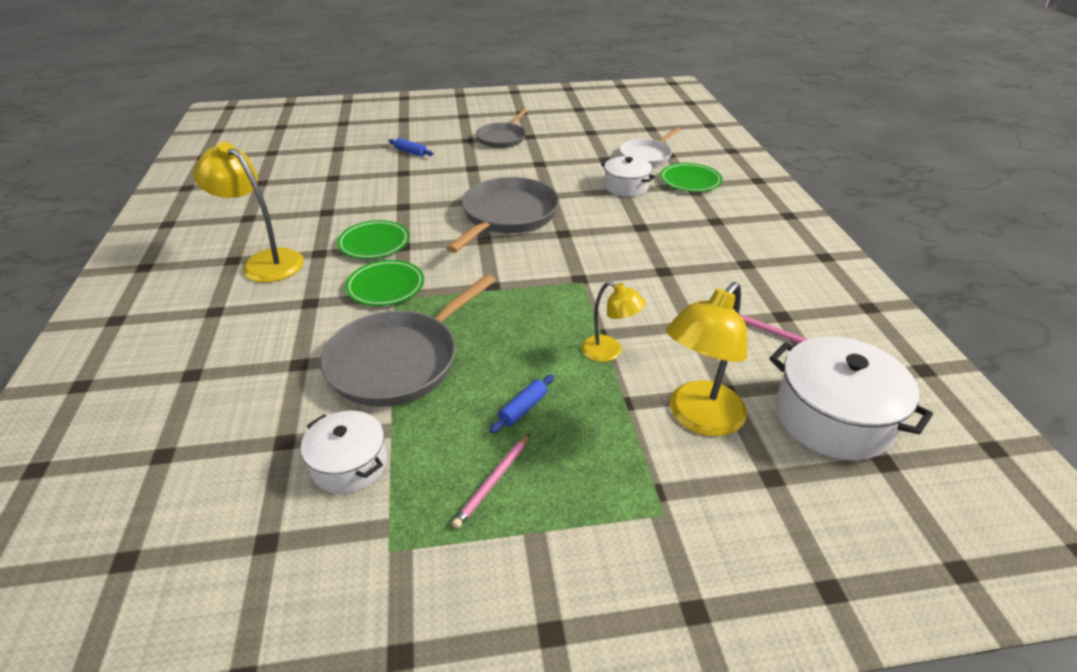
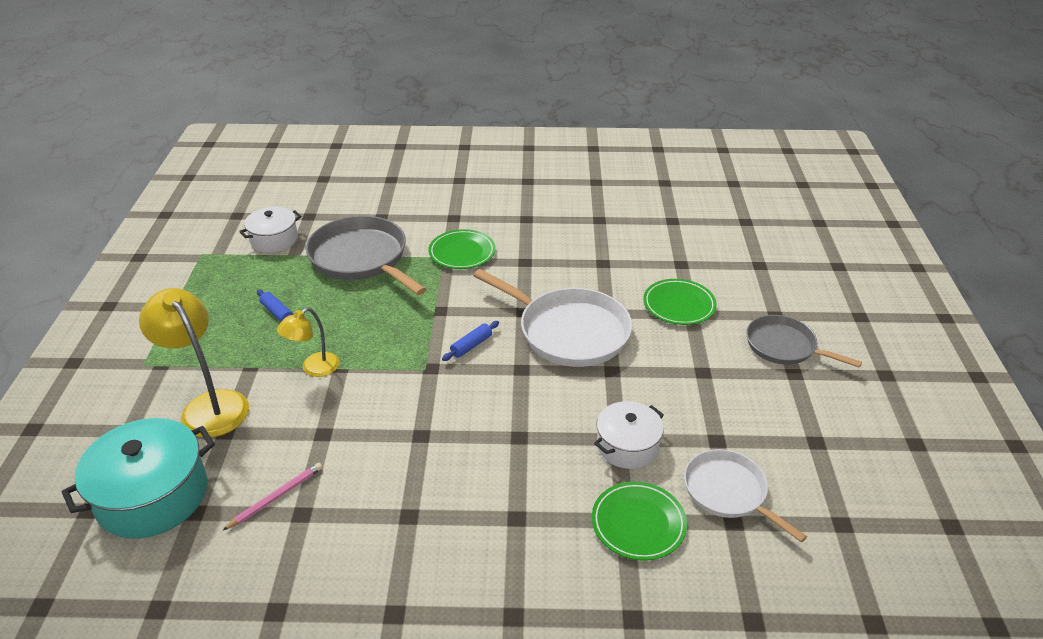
camera: 100 degrees right, 0 degrees up
yellow lamp [193,142,304,282] -> none
green plate [337,220,409,259] -> green plate moved to [643,279,717,325]
blue rolling pin [388,138,434,157] -> blue rolling pin moved to [442,321,499,361]
grey pan [446,177,559,253] -> white pan [473,269,632,367]
pink pencil [452,434,530,529] -> none
white pot [769,336,933,461] -> turquoise pot [62,418,215,539]

